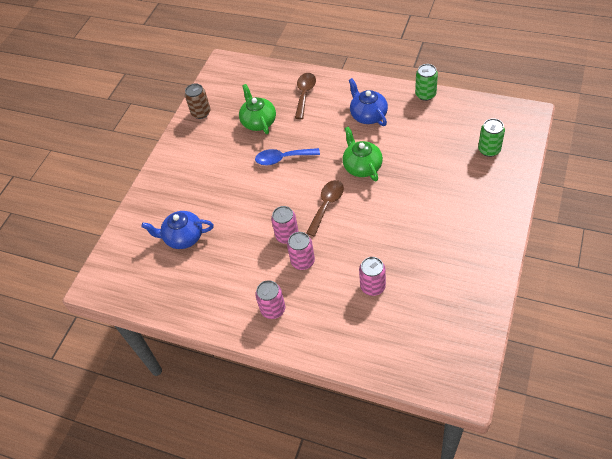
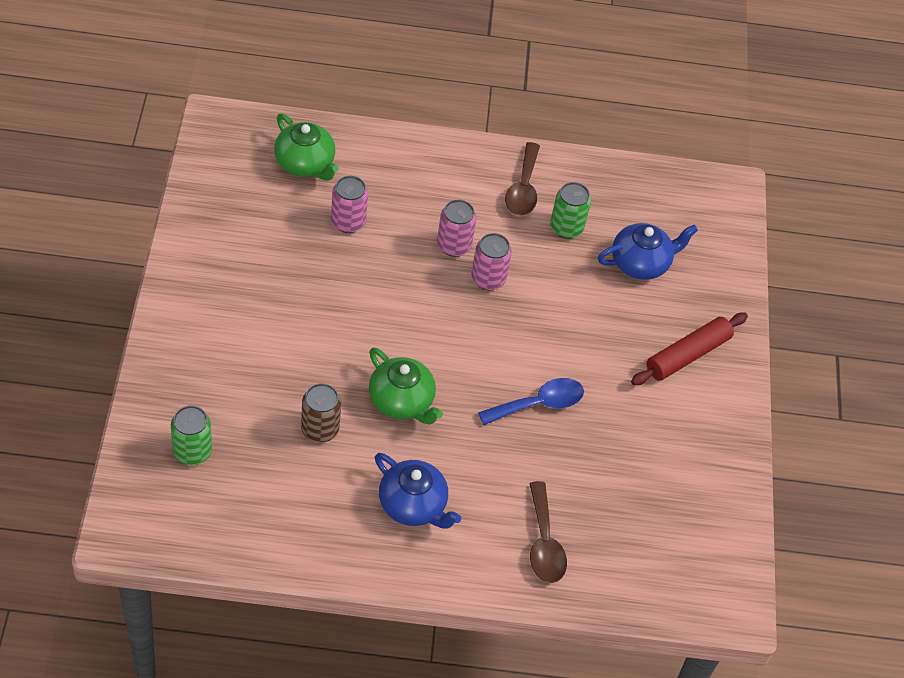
camera: 150 degrees right, 0 degrees up
brown can [185,83,211,119] -> brown can moved to [301,383,341,442]
green teapot [239,84,276,134] -> green teapot moved to [274,114,339,181]
pink can [255,280,285,319] -> none
brown spoon [306,180,344,236] -> brown spoon moved to [505,142,540,216]
green can [415,64,438,101] -> green can moved to [550,182,591,239]
none -> red rolling pin [631,313,748,385]

